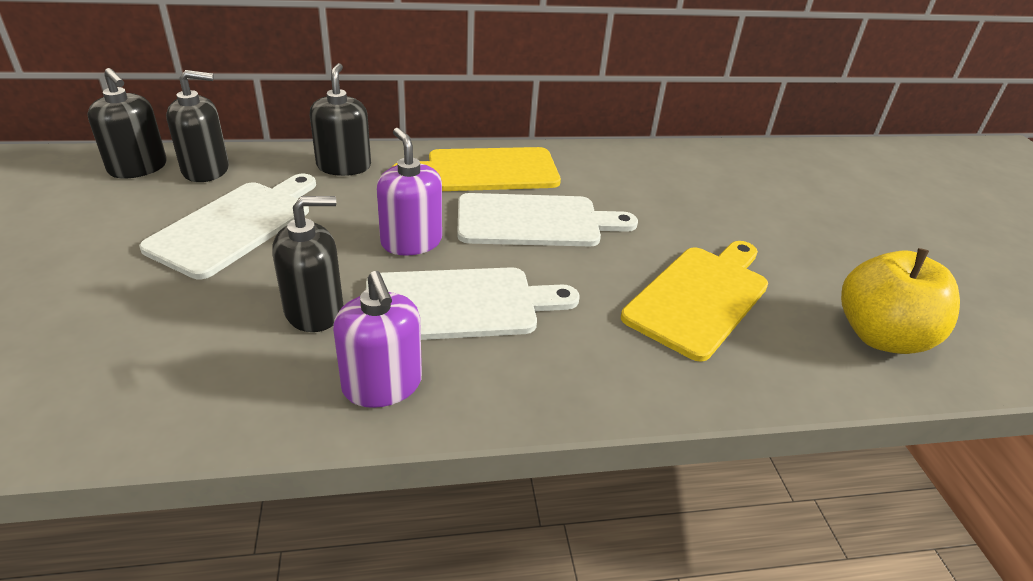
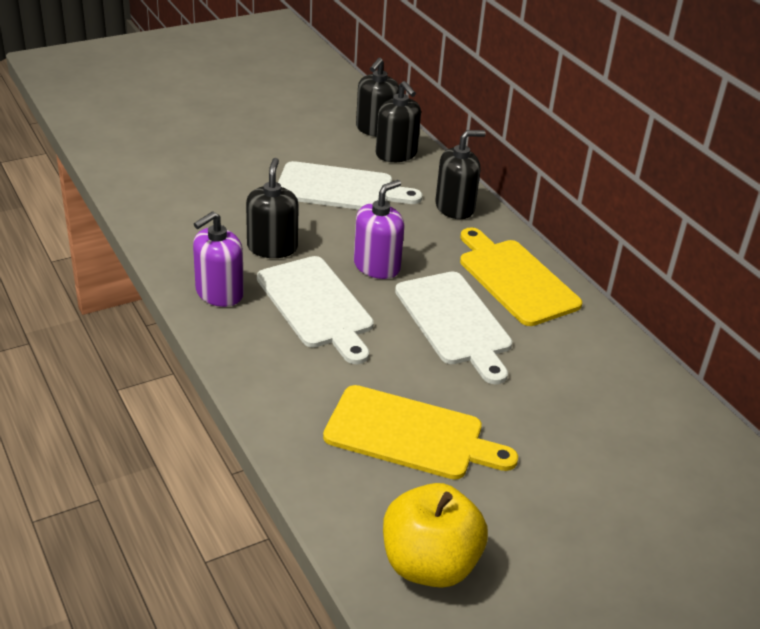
camera: 70 degrees right, 0 degrees up
black soap dispenser [272,196,343,332] -> black soap dispenser turned 135 degrees counterclockwise [246,158,299,258]

